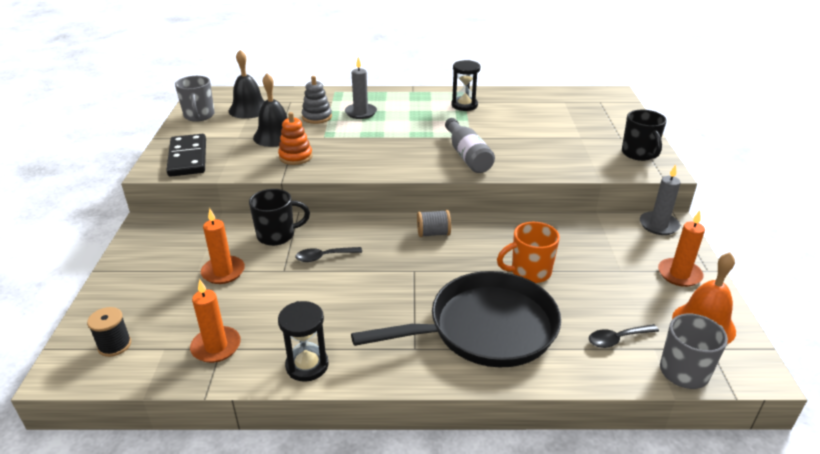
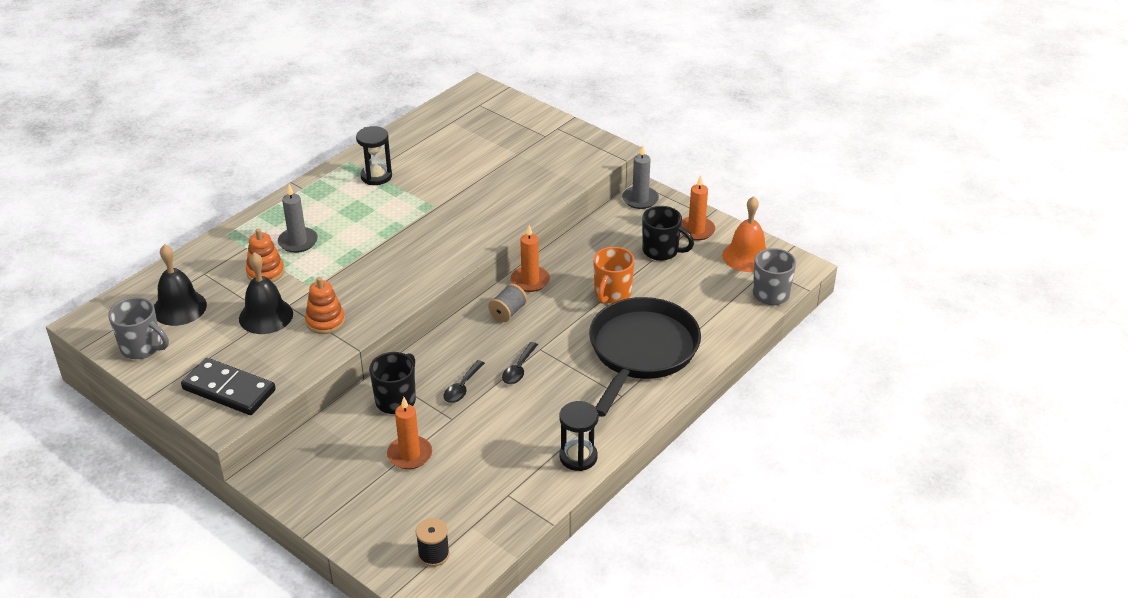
camera: 50 degrees left, 5 degrees up
orange candle [190,279,241,363] -> orange candle moved to [511,225,550,292]
grey stacking toy [302,76,332,124] -> orange stacking toy [246,228,284,282]
grey bottle [445,118,495,173] -> none
black spoon [589,324,659,348] -> black spoon moved to [502,342,538,384]
black mug [622,110,667,161] -> black mug moved to [642,206,694,261]

